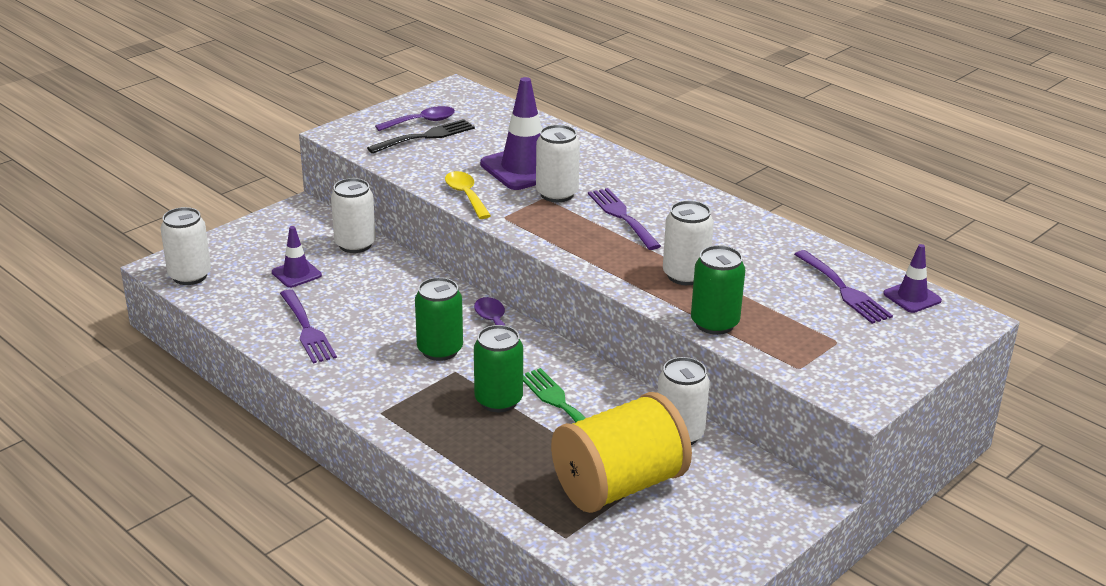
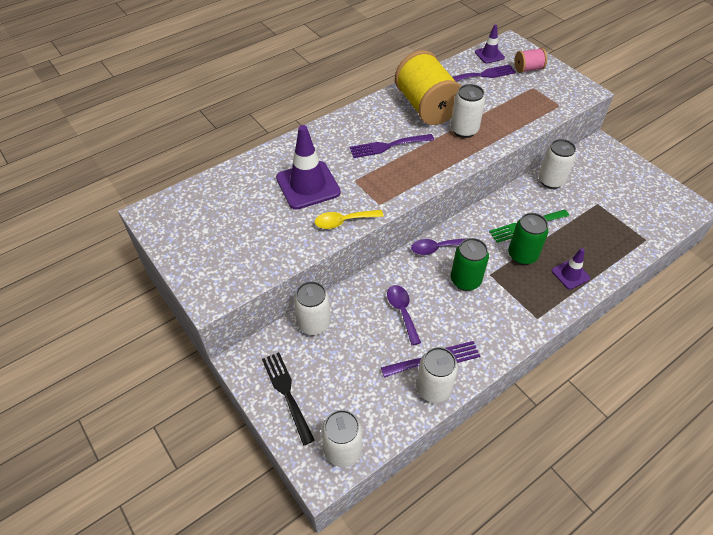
camera: 80 degrees left, 20 degrees up
purple traffic cone [272,226,322,288] -> purple traffic cone moved to [552,248,590,290]
black fork [367,119,475,154] -> black fork moved to [262,352,315,446]
purple spoon [375,106,455,131] -> purple spoon moved to [387,285,421,345]
white can [536,125,580,202] -> white can moved to [416,347,458,403]
yellow spool [551,392,692,513] -> yellow spool moved to [395,50,461,125]
green can [691,245,745,335] -> none
none -> pink spool [515,48,547,73]

